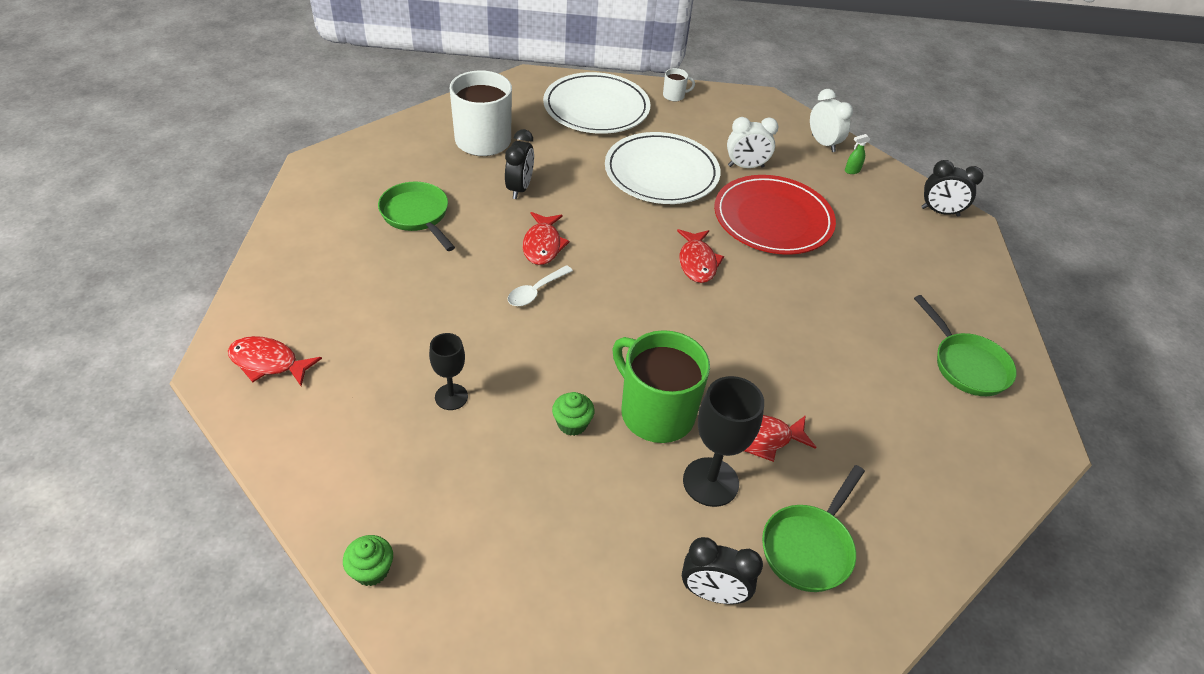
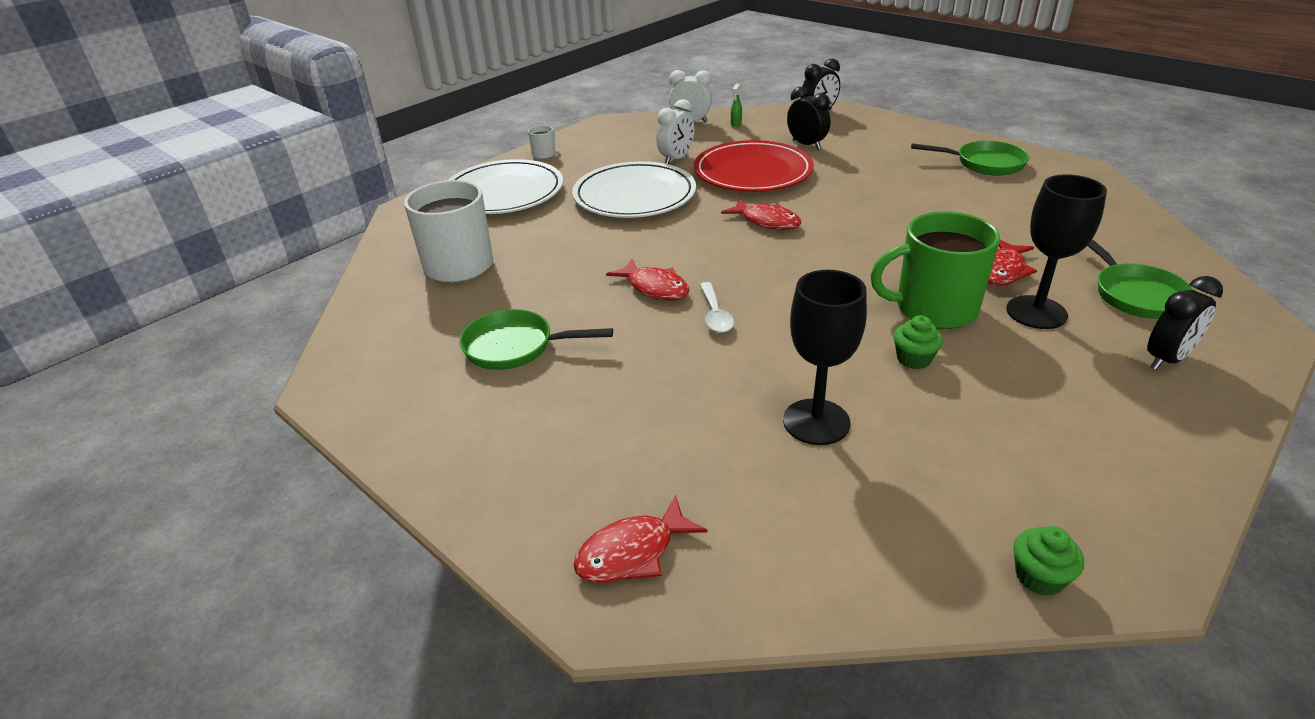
camera: 45 degrees left, 10 degrees down
black goblet [429,333,468,410] -> black goblet [783,270,867,445], size x1.62
black clock [505,129,534,199] -> black clock moved to [787,87,830,150]

